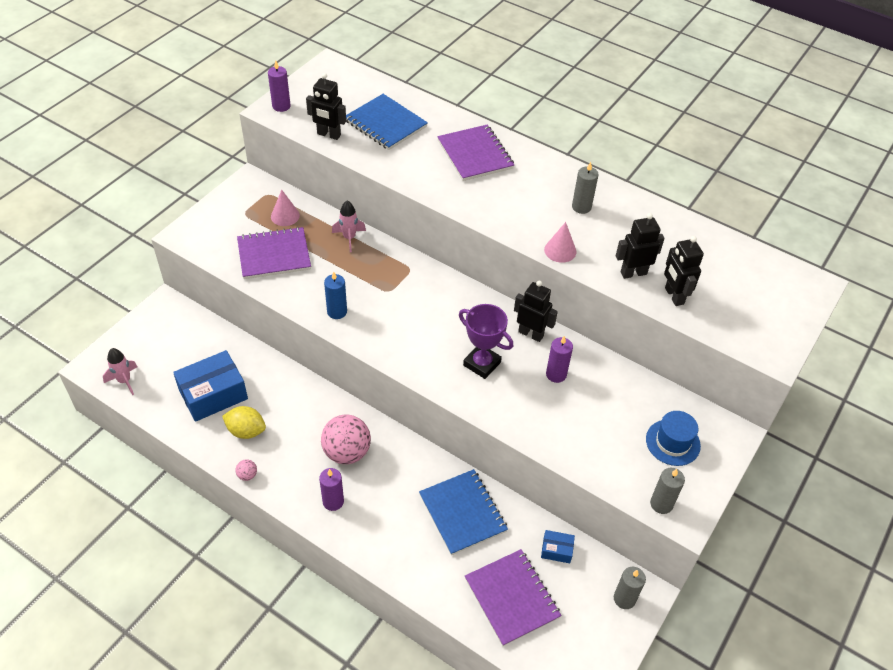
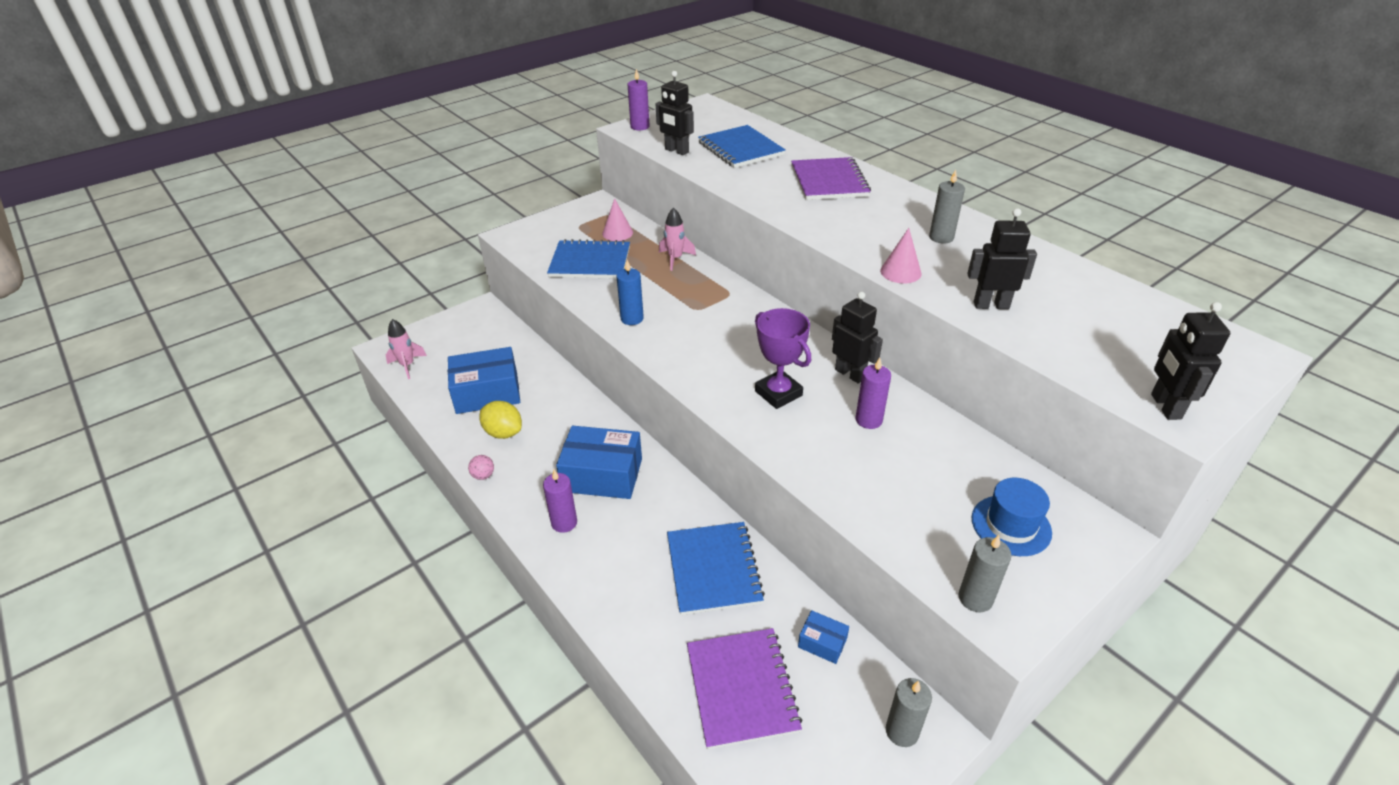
camera: 20 degrees right, 10 degrees down
purple notebook [237,227,311,279] -> blue notebook [547,239,630,279]
pink ball [321,414,371,464] -> blue box [556,426,642,499]
black robot [664,236,704,306] -> black robot moved to [1151,302,1230,420]

